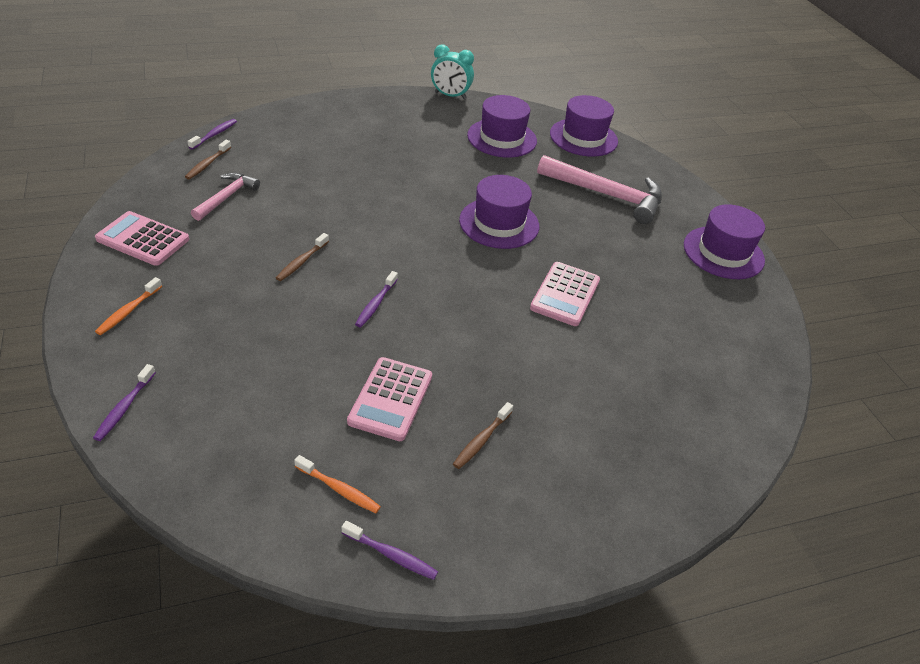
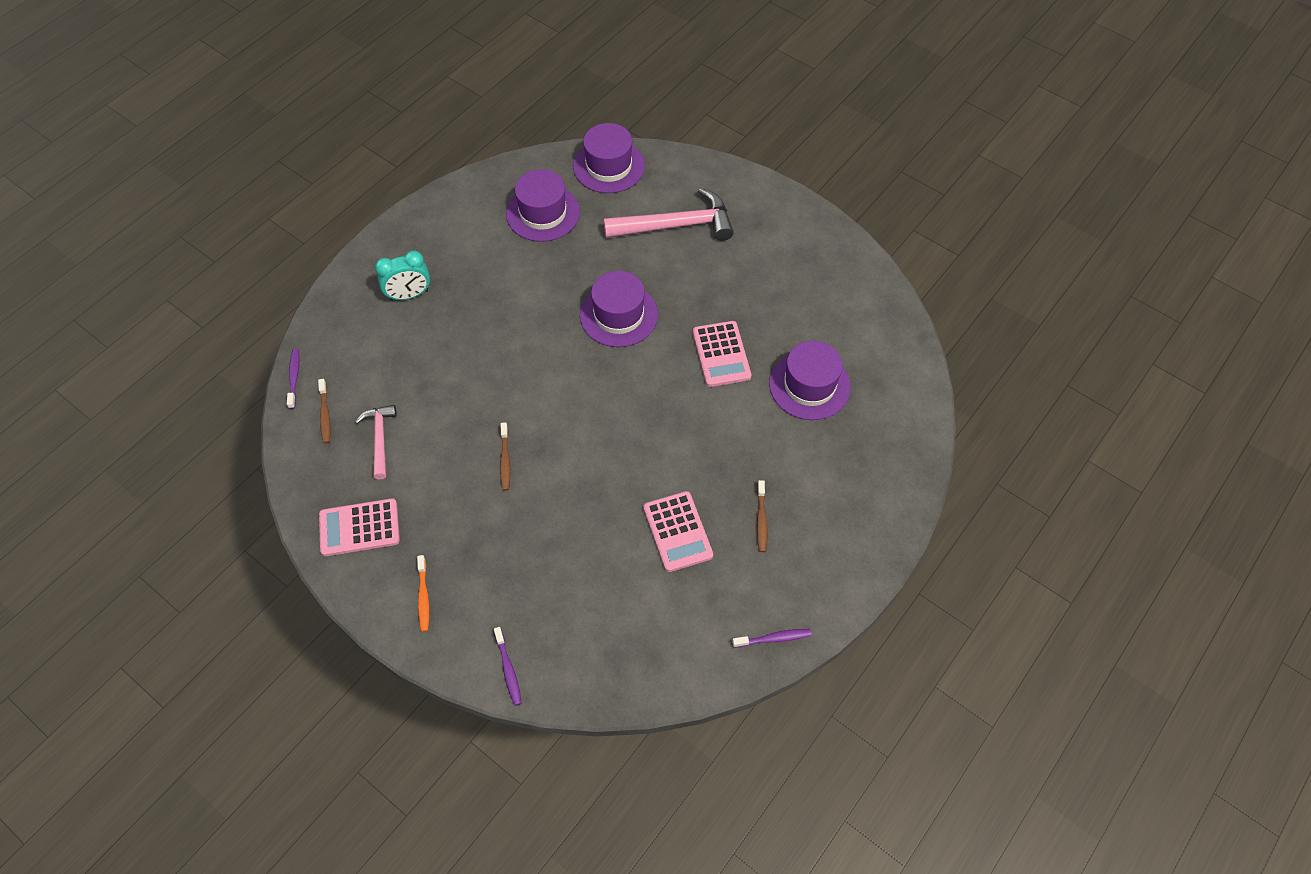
camera: 30 degrees left, 15 degrees up
orange toothbrush [294,455,381,513] -> none
purple toothbrush [355,271,398,327] -> none
turquoise clock [431,44,474,99] -> turquoise clock moved to [375,250,430,301]
purple hat [684,204,765,279] -> purple hat moved to [769,341,851,420]

